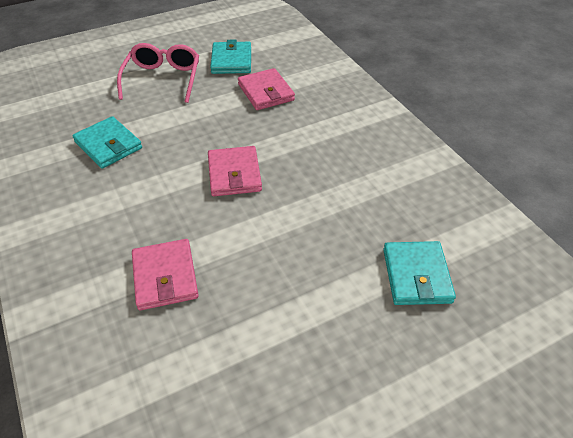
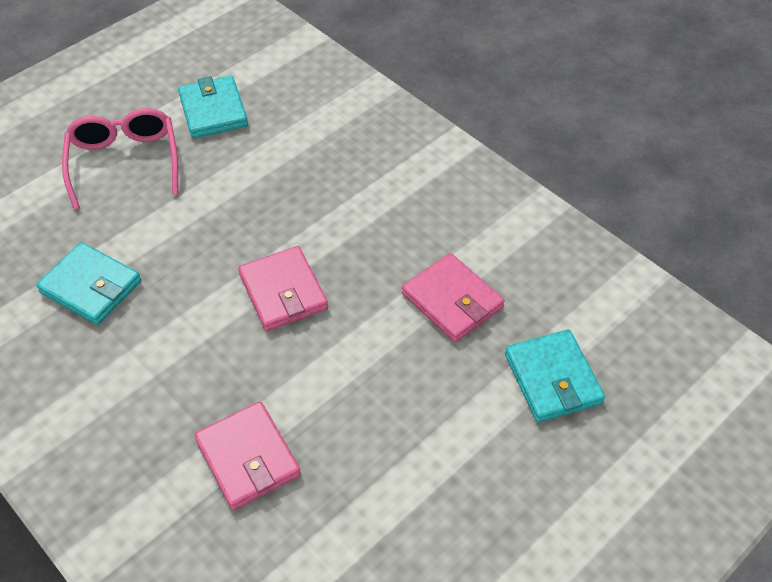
camera: 15 degrees left, 5 degrees up
pink wallet [238,68,295,110] -> pink wallet moved to [402,253,504,342]

